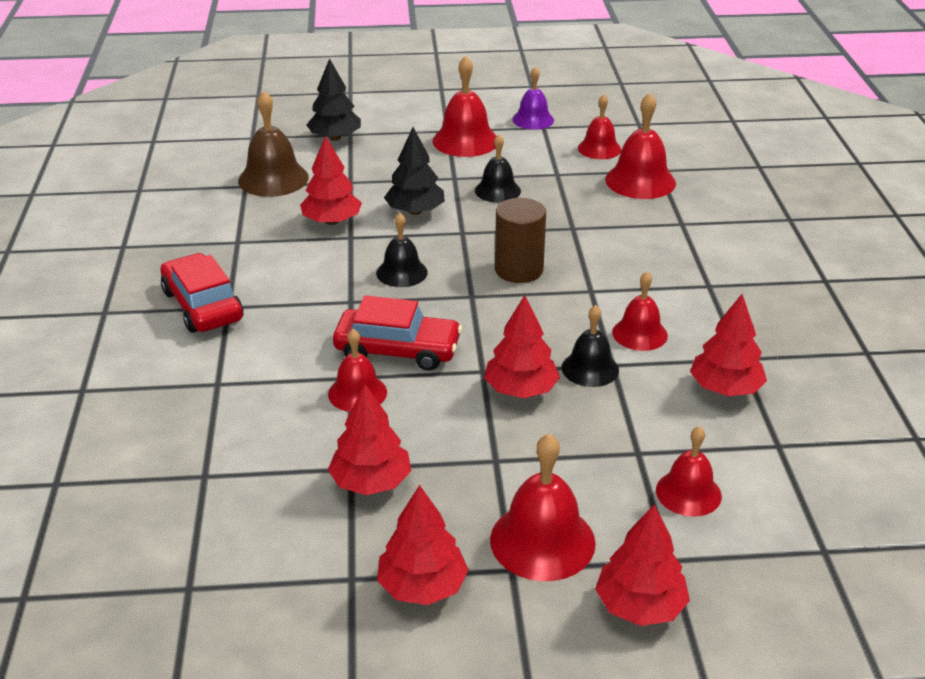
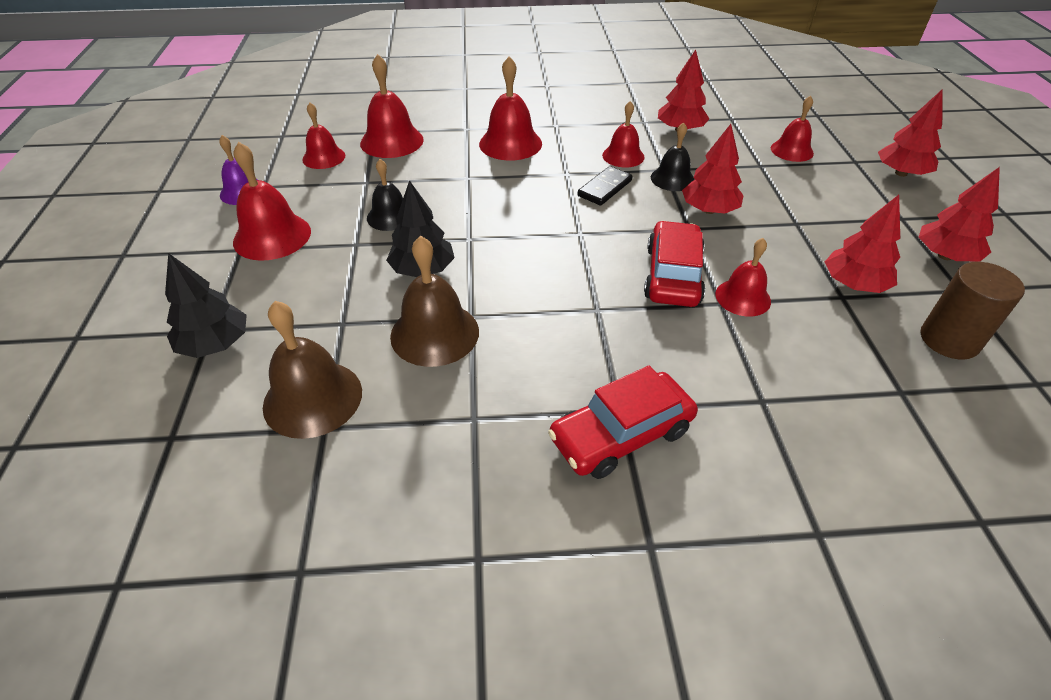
camera: 90 degrees left, 10 degrees up
red tree [300,136,362,225] -> brown bell [390,235,479,367]
black bell [376,212,428,287] -> none
red bell [490,434,596,581] -> red bell moved to [479,56,542,161]
brown cylinder [495,198,546,283] -> brown cylinder moved to [920,262,1025,360]
none -> black domino [578,166,633,205]

